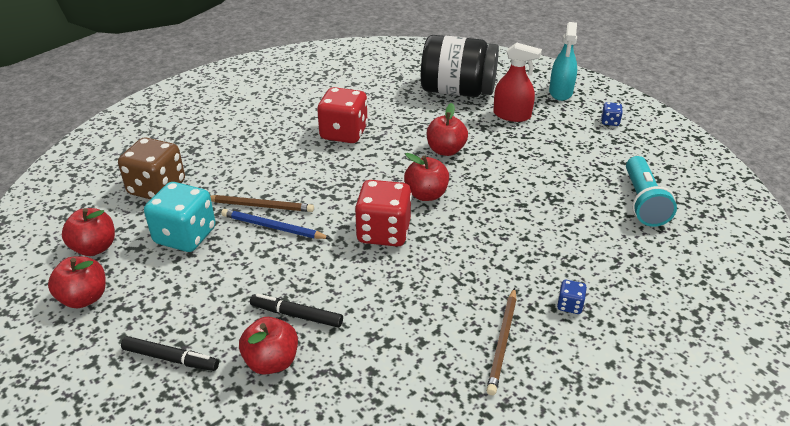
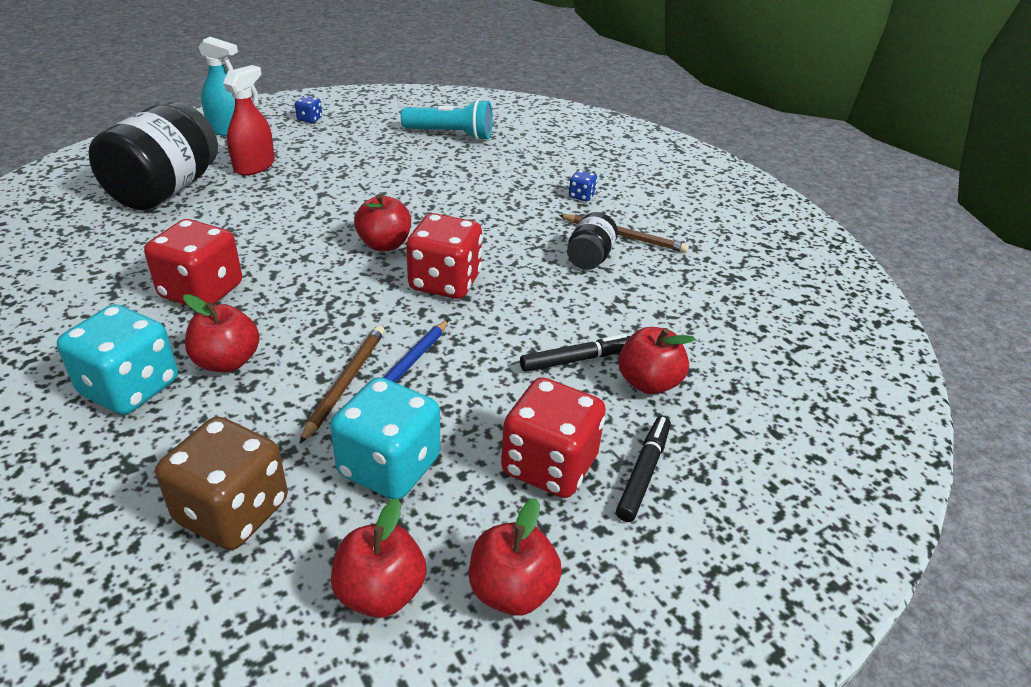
camera: 85 degrees left, 0 degrees up
black marker [250,293,343,328] -> black marker turned 135 degrees counterclockwise [520,334,630,372]
red apple [427,103,468,156] -> red apple moved to [183,294,260,372]
none -> turquoise dice [57,304,178,415]
none -> red dice [501,377,606,498]
none -> black jar [567,212,618,270]

